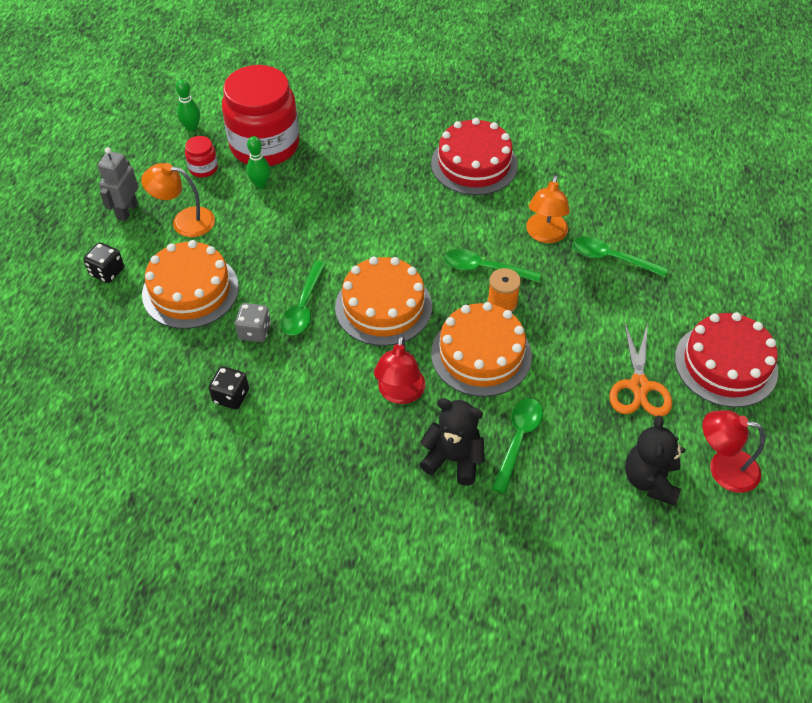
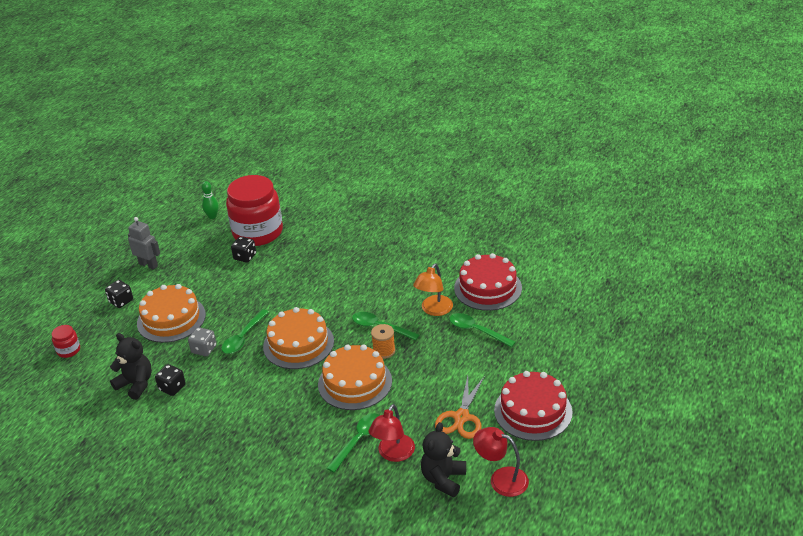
camera: 15 degrees right, 15 degrees down
grey robot [98,147,138,221] -> grey robot turned 90 degrees clockwise [128,217,160,270]
orange lamp [141,163,215,237] -> none
red jar [185,136,218,178] -> red jar moved to [52,325,80,358]
green bowling pin [247,136,271,189] -> black dice [231,237,256,263]
red lamp [374,335,425,404] -> red lamp moved to [369,404,415,462]
black teddy bear [420,398,485,486] -> black teddy bear moved to [110,333,152,400]
red cake [431,118,518,195] -> red cake moved to [454,253,522,311]

